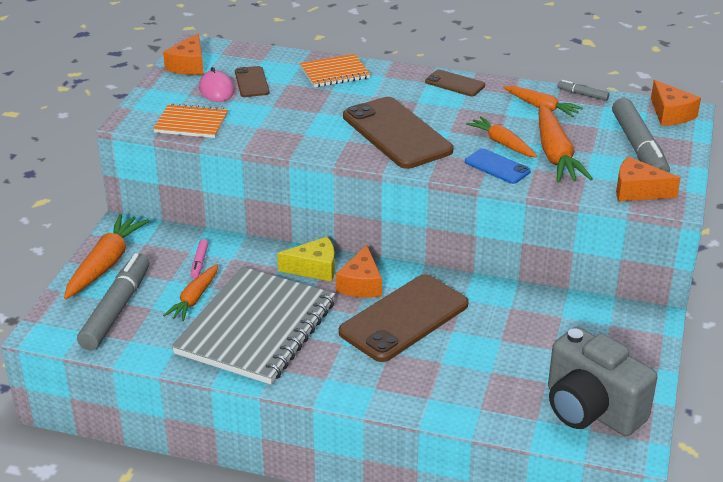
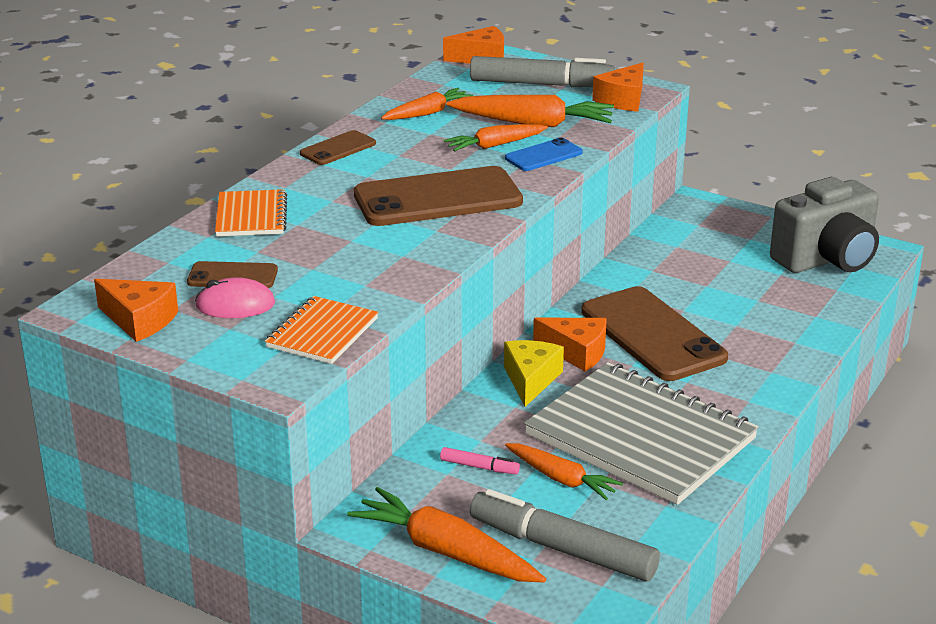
camera: 75 degrees left, 5 degrees down
grey marker [557,80,609,101] -> none

